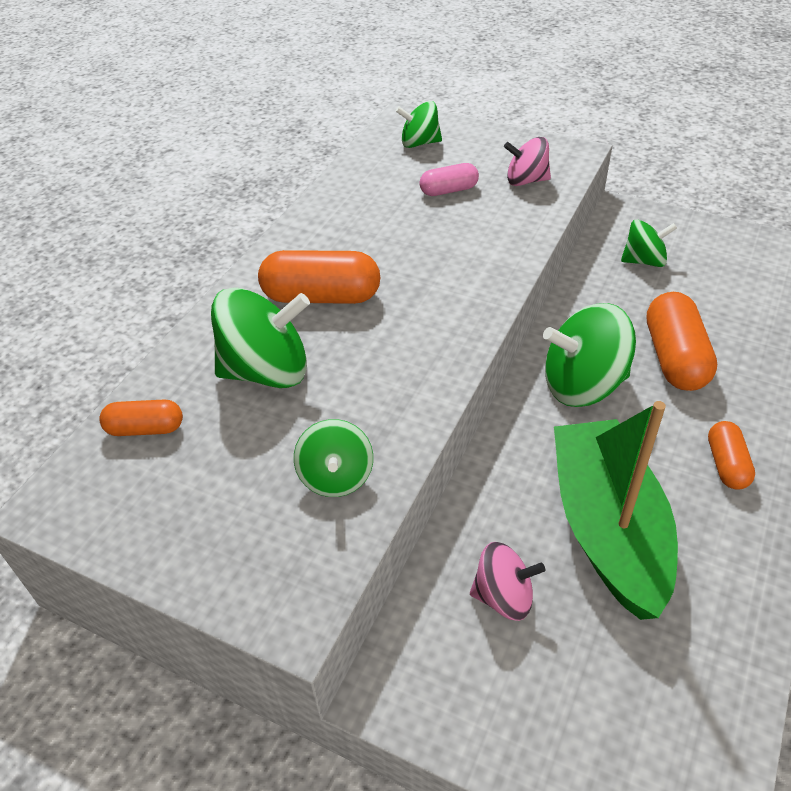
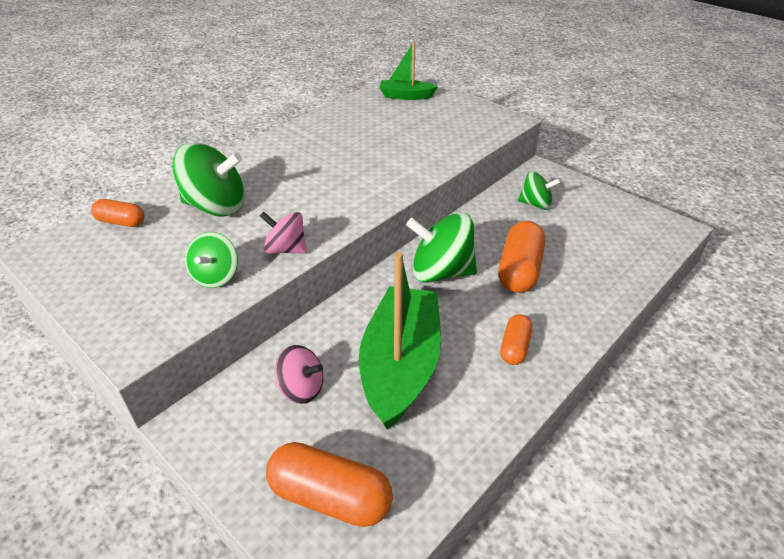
camera: 15 degrees right, 5 degrees down
orange capsule [258,250,380,304] -> orange capsule moved to [266,442,393,527]
green spinning top [396,101,442,148] -> green boat [379,41,438,100]
pink capsule [419,163,479,196] -> none
pink spinning top [504,137,551,186] -> pink spinning top moved to [260,211,307,254]

